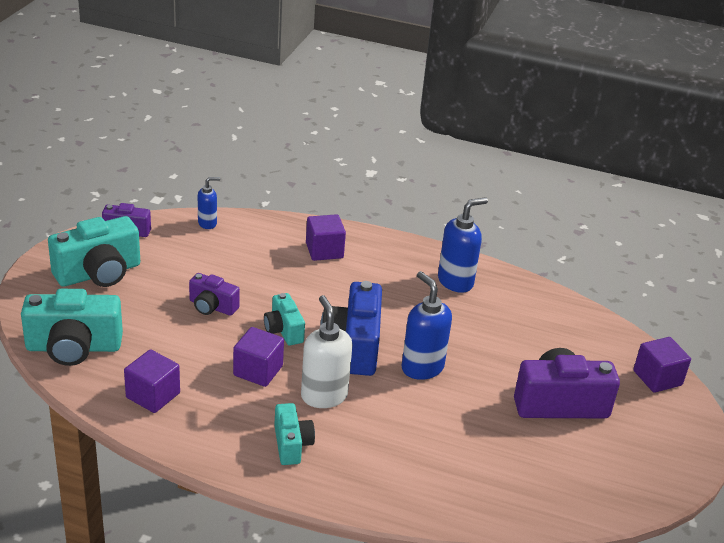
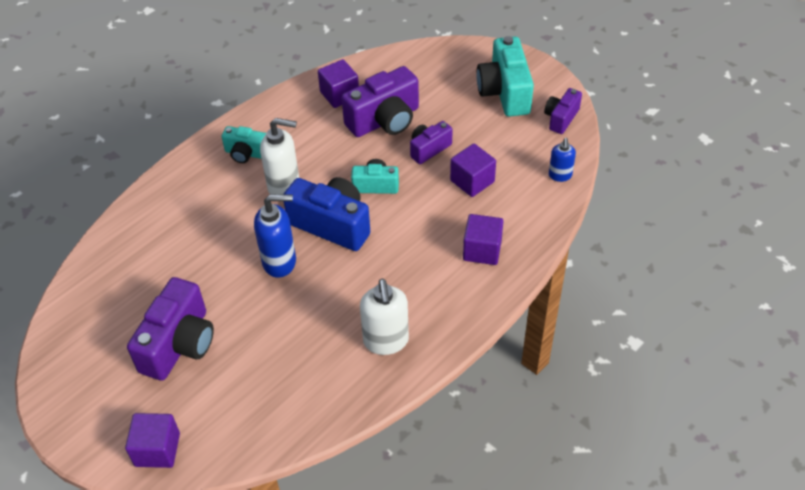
camera: 120 degrees right, 15 degrees up
turquoise camera [21,289,123,366] -> none
purple cube [233,327,284,387] -> purple cube moved to [450,144,496,197]
blue soap dispenser [438,197,488,293] -> white soap dispenser [360,279,409,355]
none -> purple camera [342,66,419,137]

